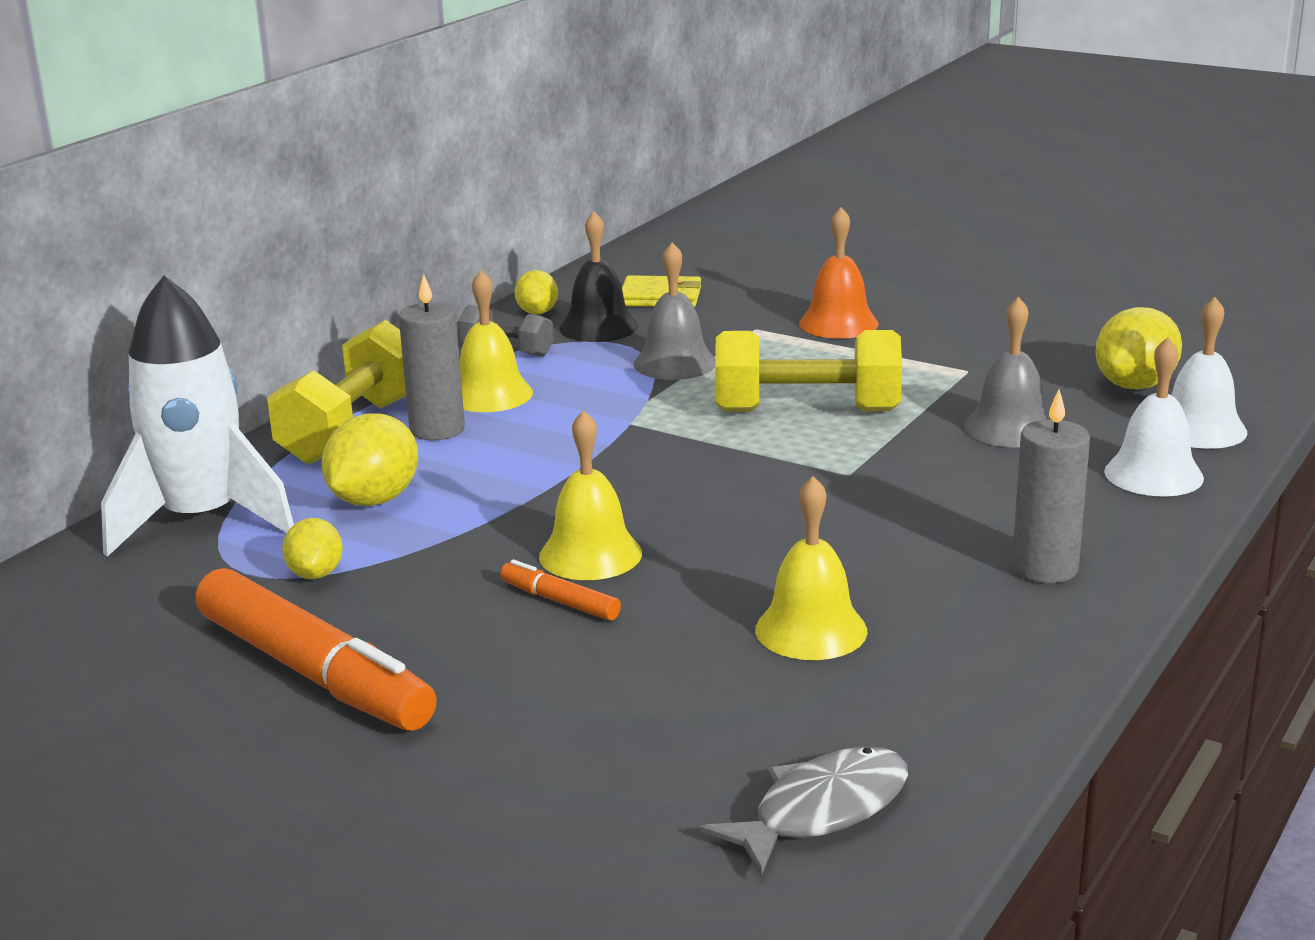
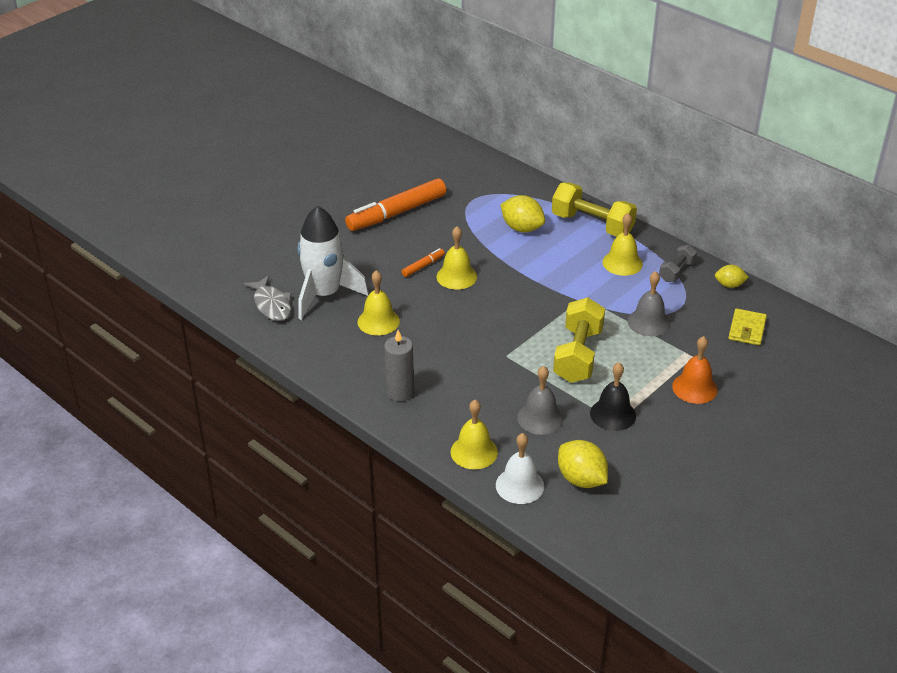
camera: 100 degrees right, 15 degrees up
white rocket [101,275,294,557] -> white rocket moved to [298,206,369,320]
yellow lemon [282,518,343,579] -> none
grey candle [399,274,465,440] -> none
black bell [560,211,638,342] -> black bell moved to [590,362,636,431]
white bell [1104,337,1204,497] -> yellow bell [450,400,498,470]

